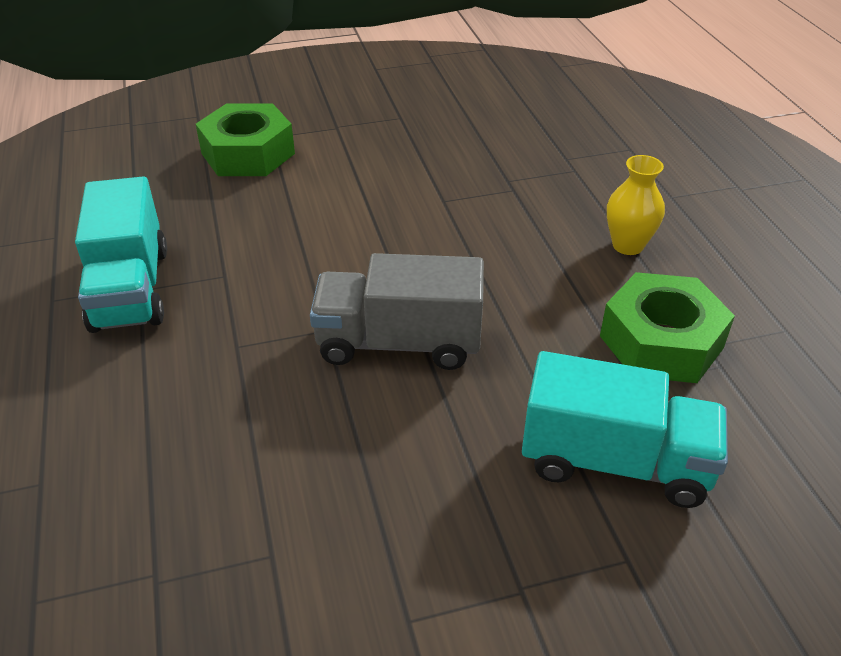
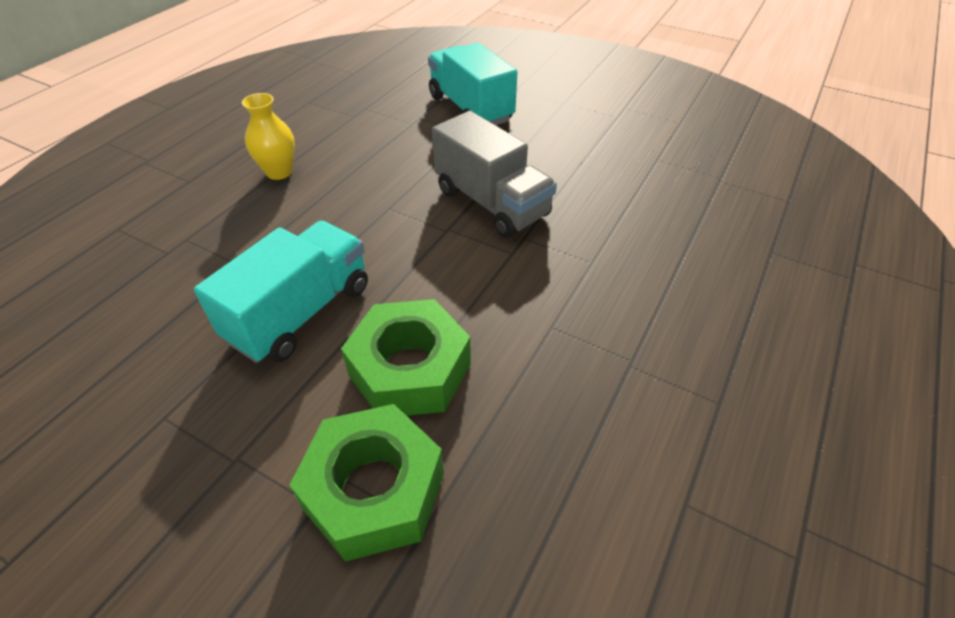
camera: 135 degrees left, 5 degrees up
turquoise truck [75,176,167,333] -> turquoise truck moved to [194,221,368,363]
green nut [600,272,735,383] -> green nut moved to [341,299,471,416]

